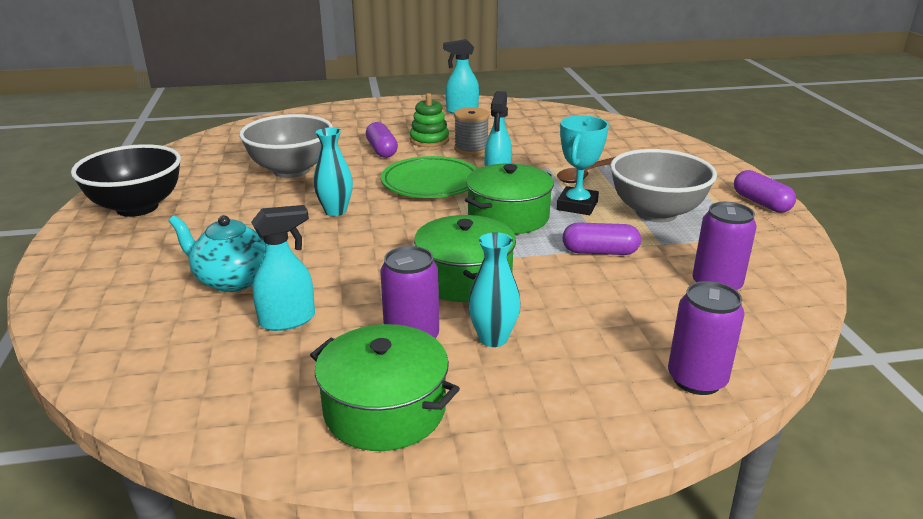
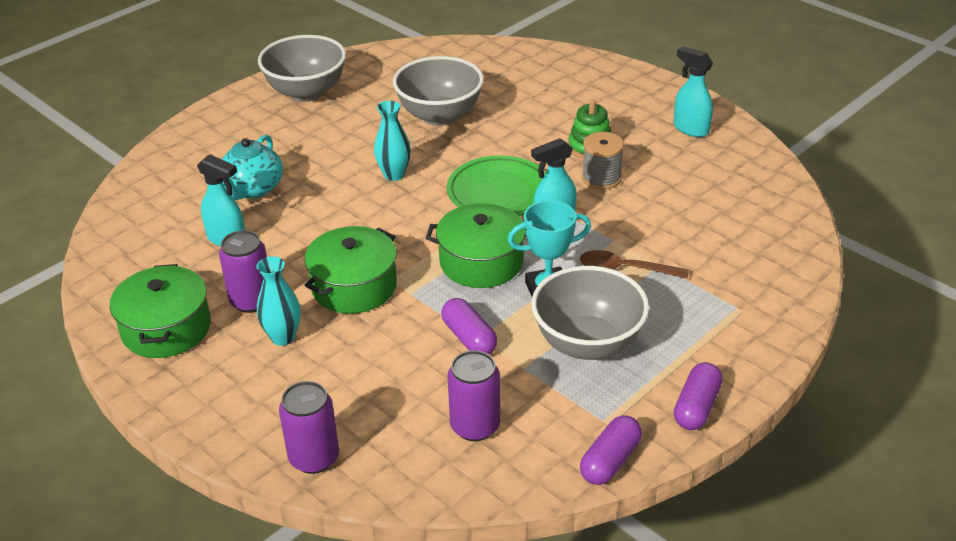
camera: 55 degrees right, 10 degrees up
black bowl [71,144,181,217] -> grey bowl [258,35,346,102]
turquoise teapot [168,215,265,292] -> turquoise teapot turned 150 degrees counterclockwise [222,135,283,200]
purple capsule [366,122,398,158] -> purple capsule moved to [580,415,642,485]

